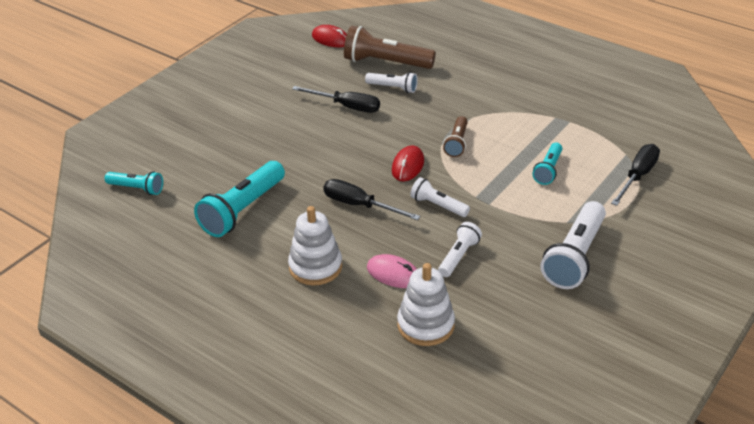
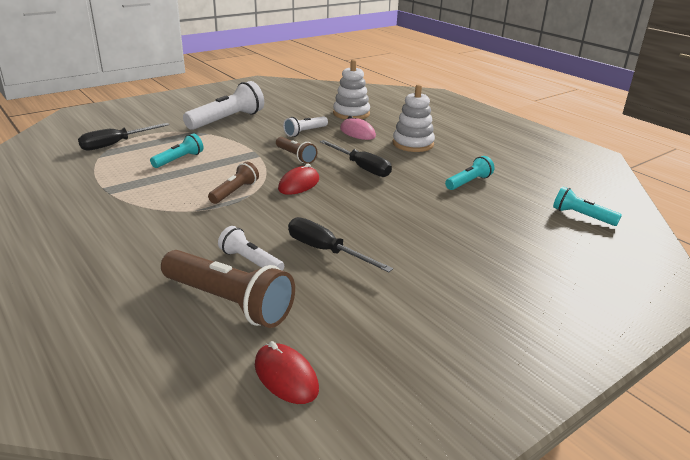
camera: 165 degrees left, 10 degrees down
turquoise flashlight [194,161,285,237] -> turquoise flashlight [445,156,494,190], size x0.56
white flashlight [410,177,470,217] -> brown flashlight [276,137,318,164]

